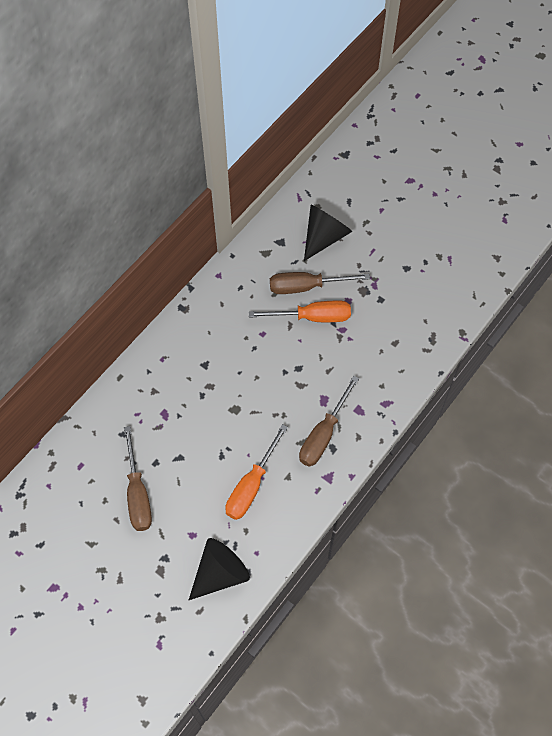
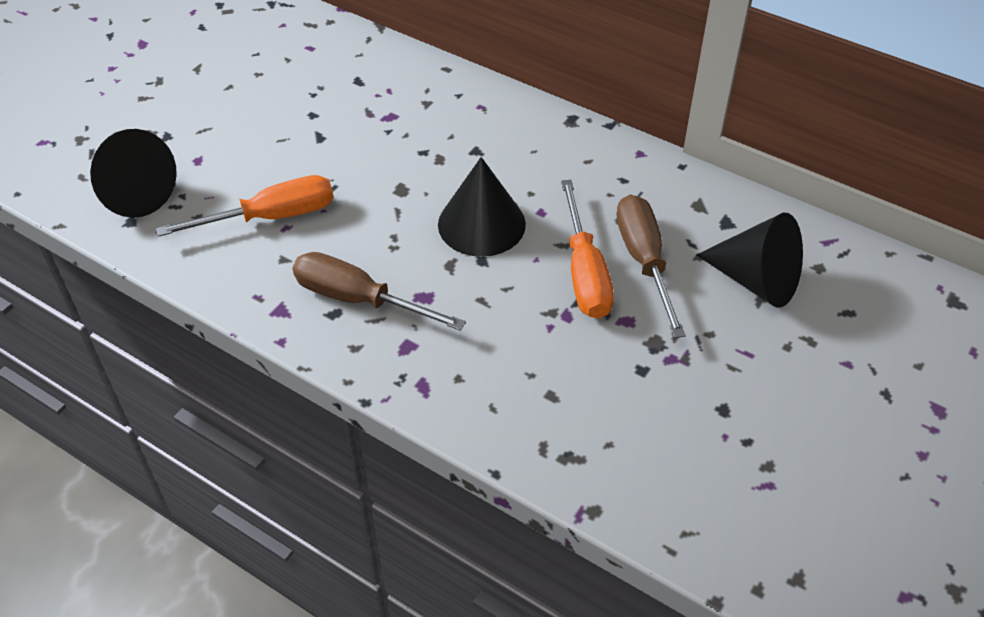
camera: 85 degrees right, 15 degrees down
brown screwdriver [124,426,152,531] -> none
orange screwdriver [225,424,288,520] -> orange screwdriver turned 135 degrees clockwise [156,175,334,237]
none -> black cone [438,157,526,257]

